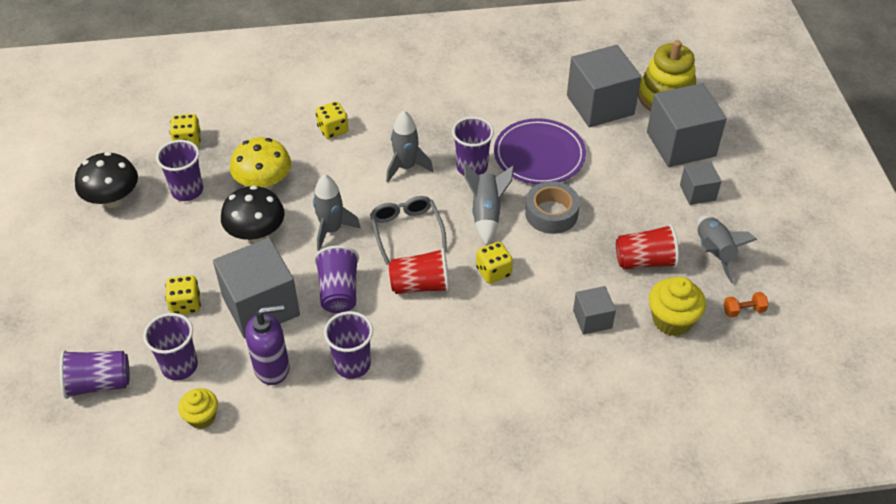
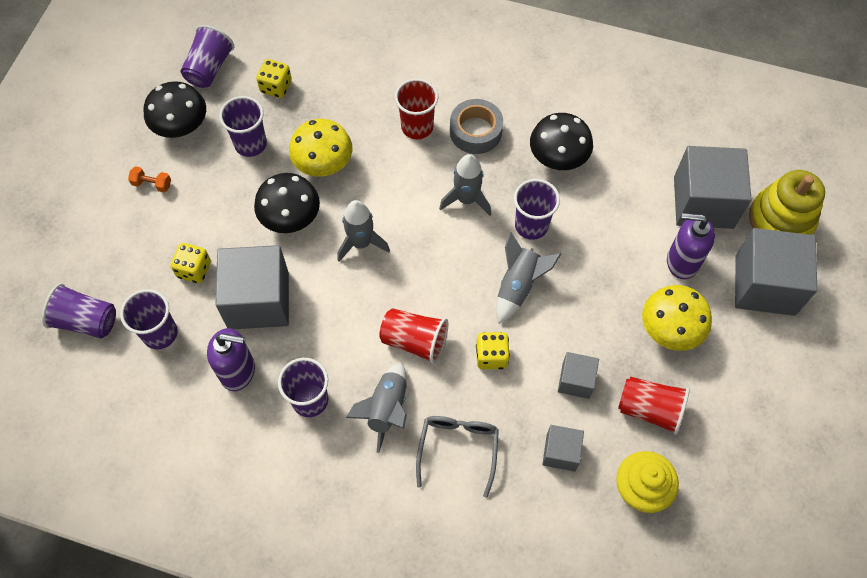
camera: 25 degrees right, 15 degrees up
yellow cupcake [178,388,218,429] -> none
purple cup [314,245,359,313] -> purple cup moved to [181,25,234,88]
yellow dice [316,101,348,139] -> red cup [395,78,438,139]
grey glasses [370,196,447,265] -> grey glasses moved to [416,416,499,498]
purple plate [494,118,586,185] -> none
grey tape [525,181,580,234] -> grey tape moved to [450,99,503,154]
grey cube [680,161,721,205] -> grey cube moved to [558,352,599,399]
grey rocket [697,215,757,283] -> grey rocket moved to [346,362,407,453]
orange dumbbell [723,292,769,318] -> orange dumbbell moved to [128,166,171,193]
none -> black mushroom [530,113,593,170]
none -> yellow mushroom [642,285,712,351]
none -> purple soap dispenser [667,213,715,279]

